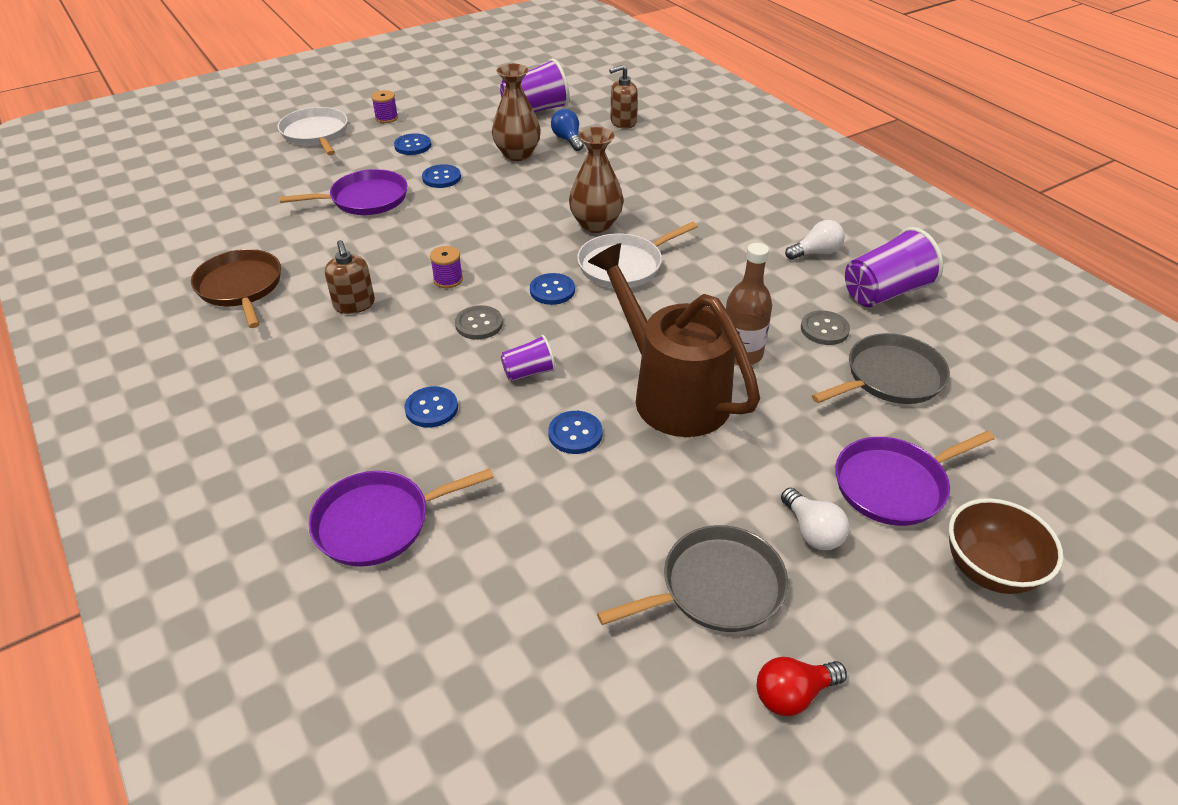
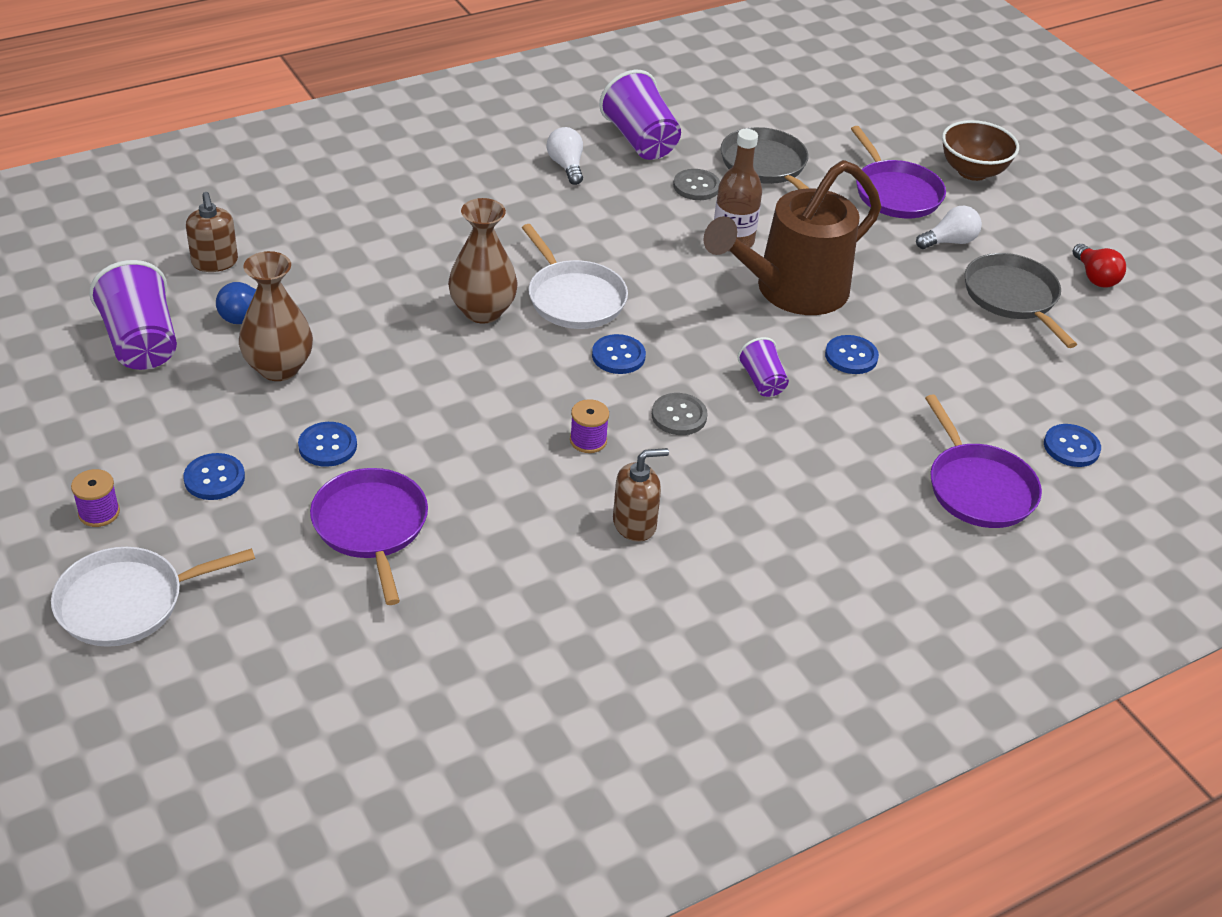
camera: 90 degrees left, 0 degrees up
brown pan [191,249,281,328] -> none
blue button [404,386,458,428] -> blue button moved to [1044,424,1101,467]

